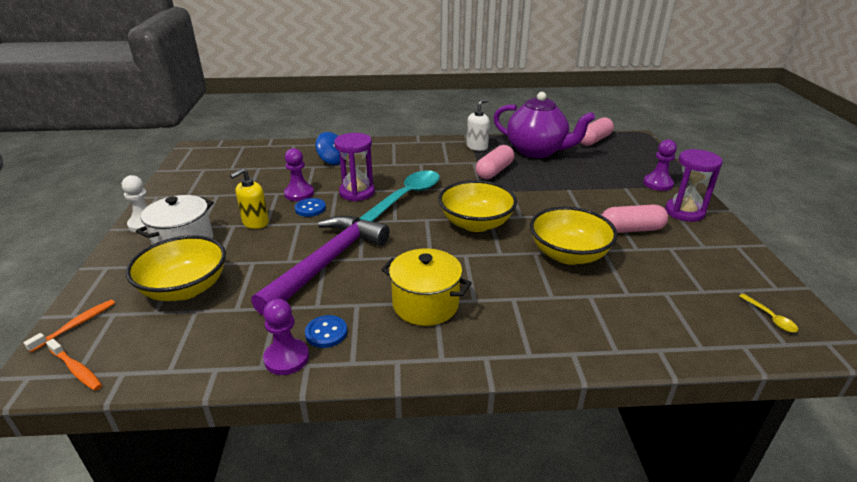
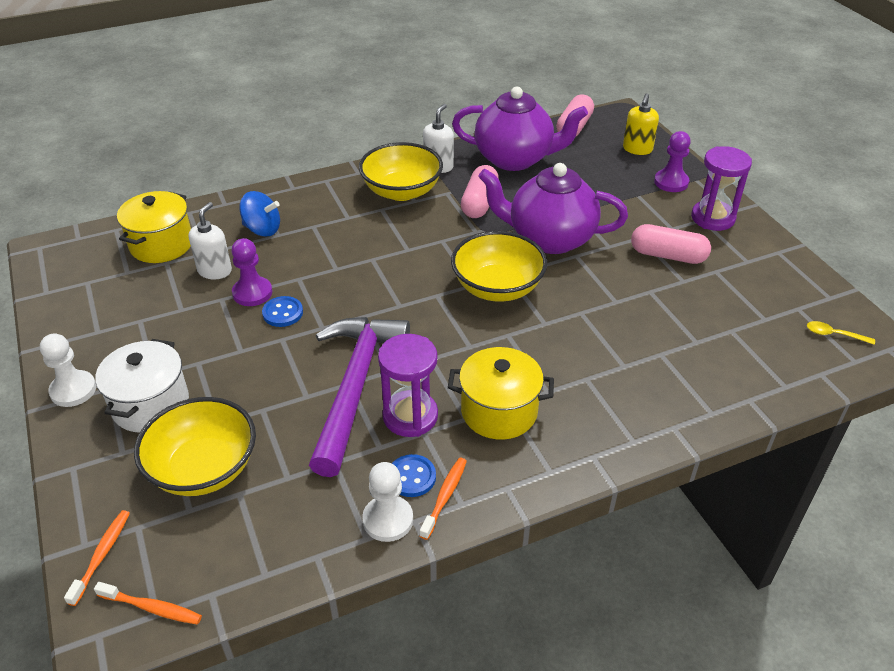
camera: 20 degrees left, 10 degrees up
yellow soap dispenser [230,168,269,229] -> yellow soap dispenser moved to [623,94,659,155]
purple pawn [263,299,309,375] -> white pawn [362,462,413,542]
purple hourglass [334,133,375,202] -> purple hourglass moved to [378,334,438,437]
turquoise spoon [359,170,440,222] -> none
yellow bowl [530,207,618,265] -> yellow bowl moved to [359,142,443,201]
pink capsule [602,205,668,233] -> pink capsule turned 45 degrees clockwise [631,224,711,264]
yellow spoon [739,294,798,332] -> yellow spoon turned 150 degrees clockwise [807,321,875,345]
none -> yellow pot [117,191,191,263]
none -> white soap dispenser [189,202,232,279]
none -> orange toothbrush [420,458,467,540]
none -> purple teapot [478,163,628,254]

